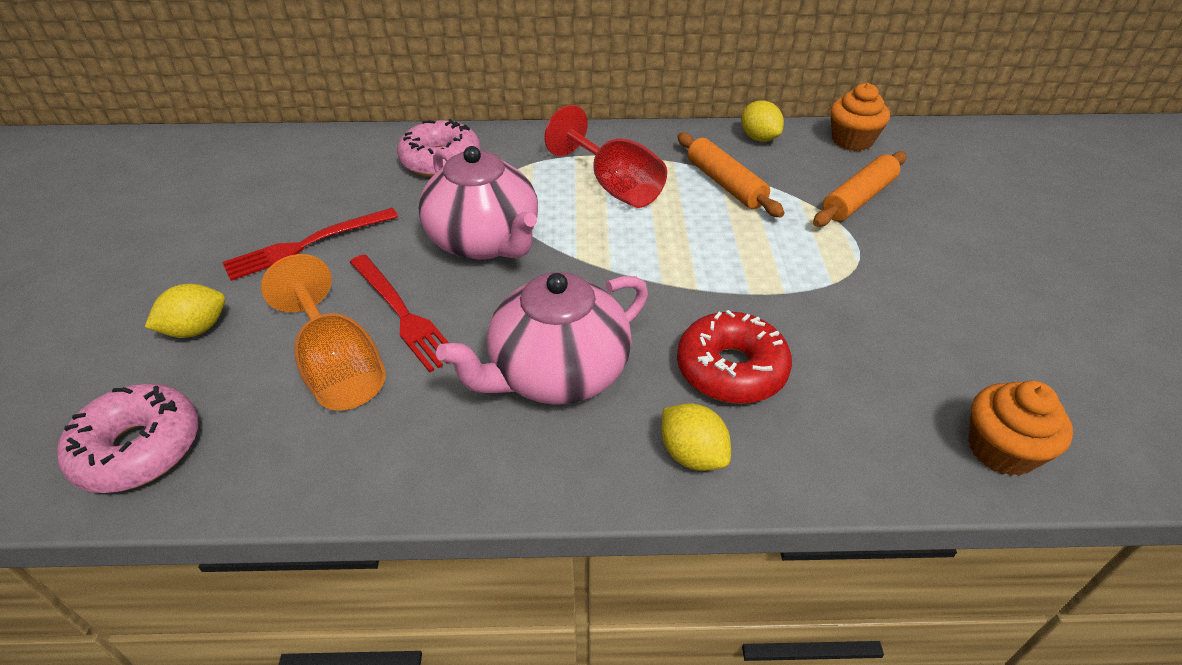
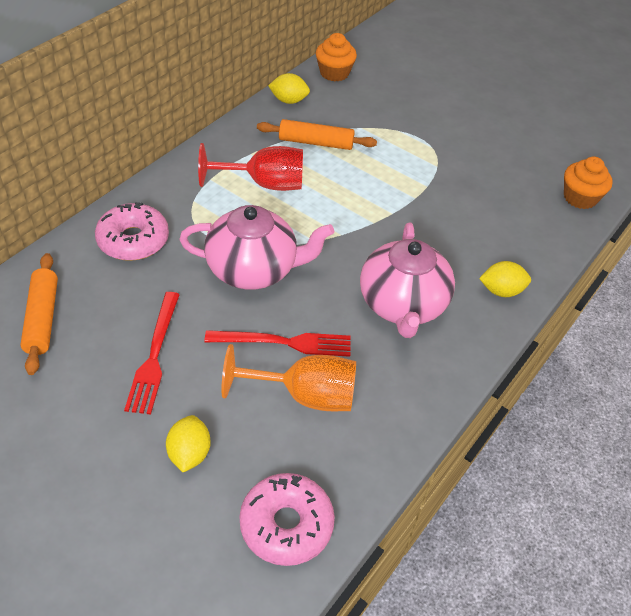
camera: 55 degrees left, 5 degrees up
red donut [677,310,792,404] -> none
orange rolling pin [813,151,906,227] -> orange rolling pin moved to [20,253,58,375]

